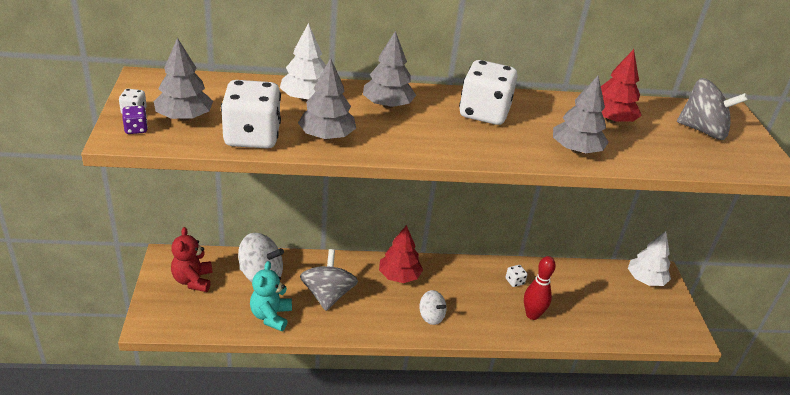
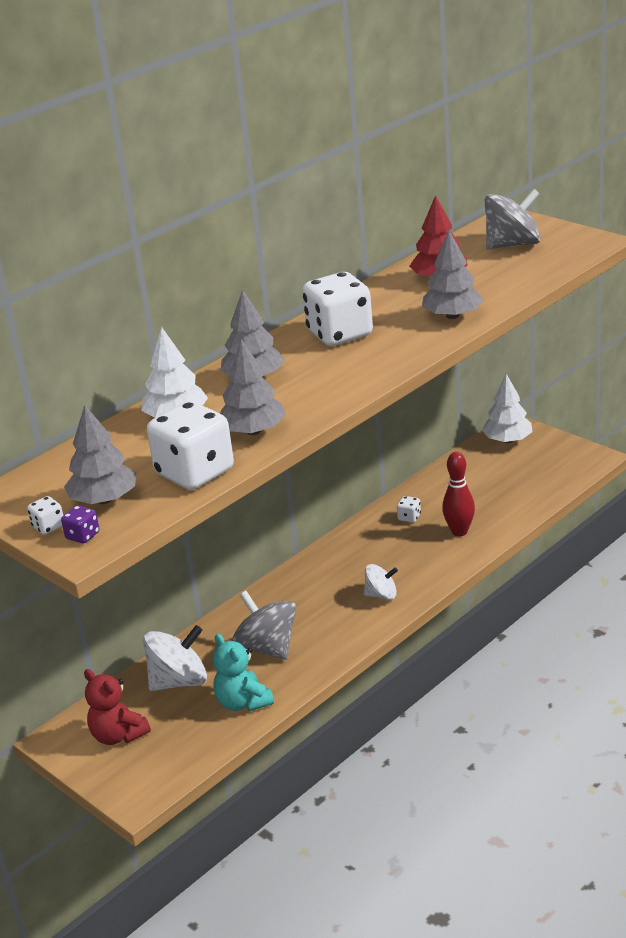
camera: 35 degrees left, 5 degrees down
red tree [379,225,423,283] -> none

